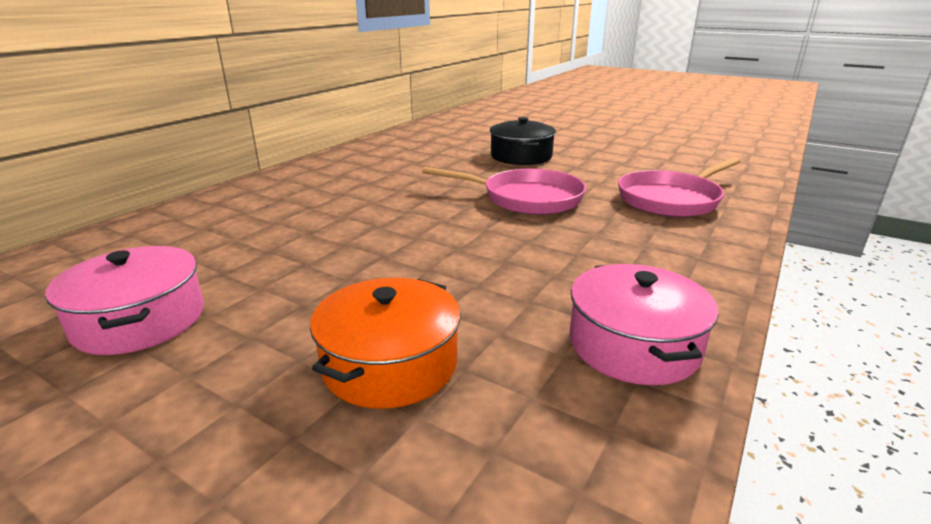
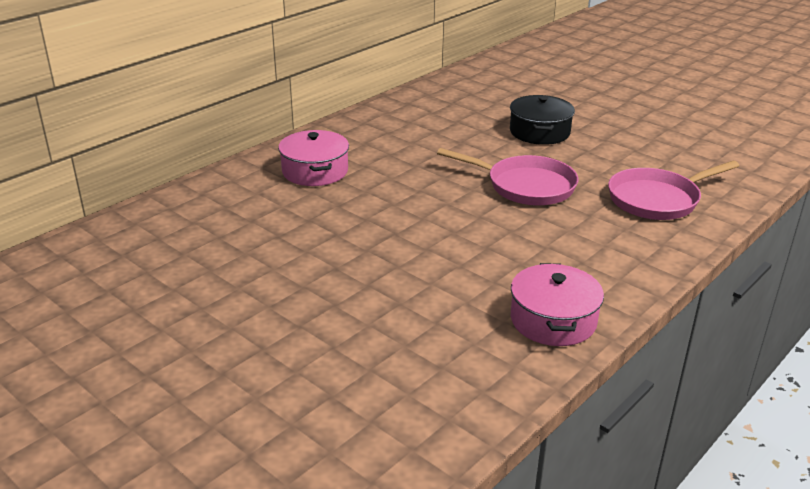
camera: 10 degrees right, 5 degrees up
pink pot [45,246,204,355] -> pink pot moved to [278,130,349,186]
orange pot [310,278,460,409] -> none

